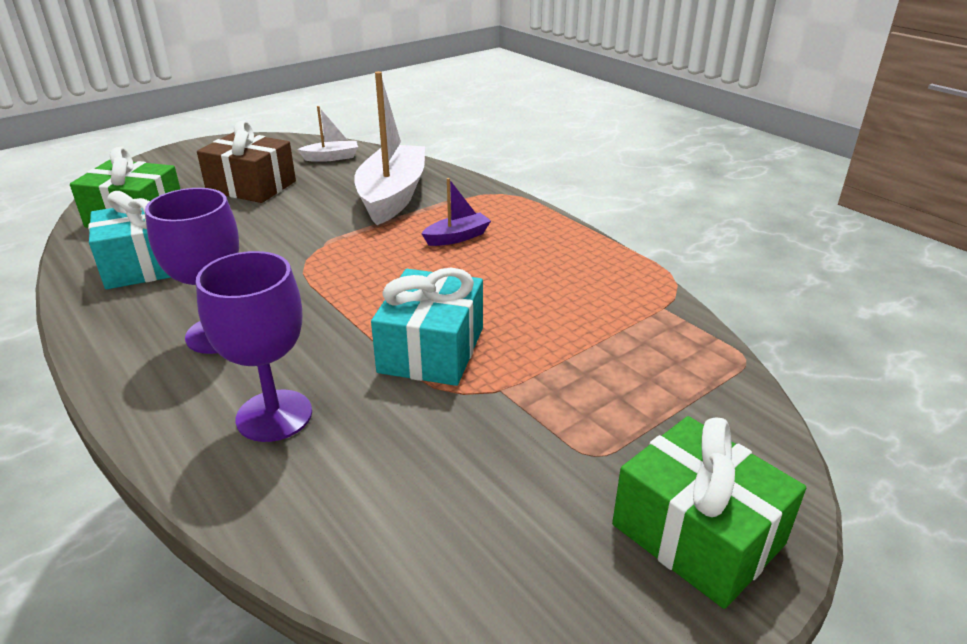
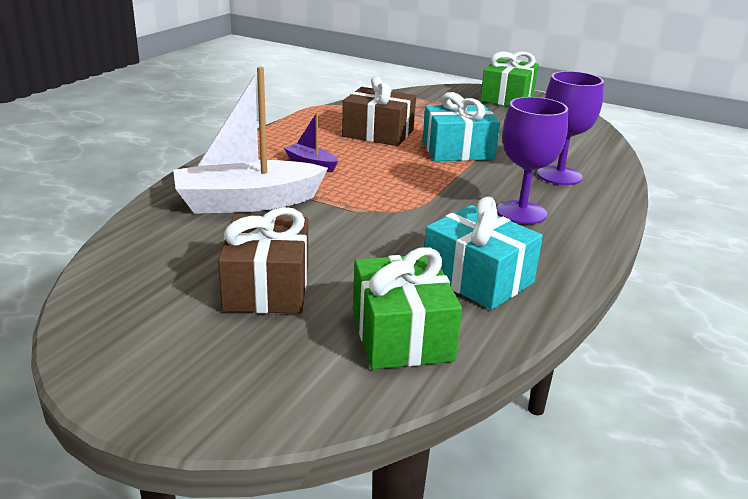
camera: 115 degrees left, 5 degrees down
white boat [298,106,358,162] -> none
none -> brown gift [342,76,416,146]

